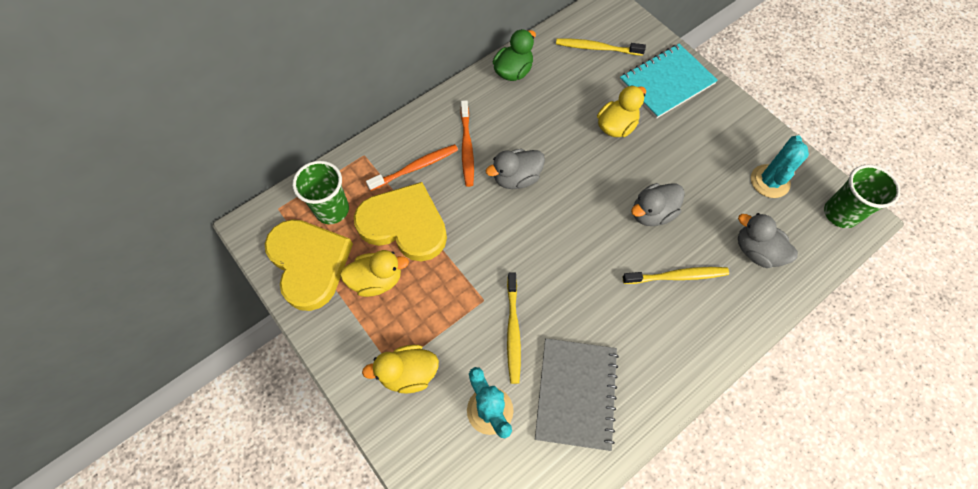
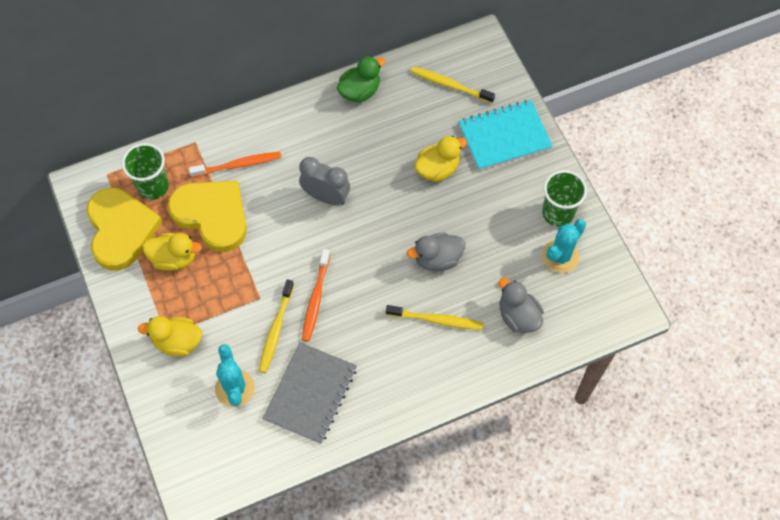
camera: 15 degrees right, 0 degrees up
orange toothbrush [461,100,474,187] -> orange toothbrush moved to [302,249,330,342]
grey duck [486,149,545,189] -> grey clock [299,157,350,205]
green cup [824,165,900,228] -> green cup moved to [542,170,587,227]

